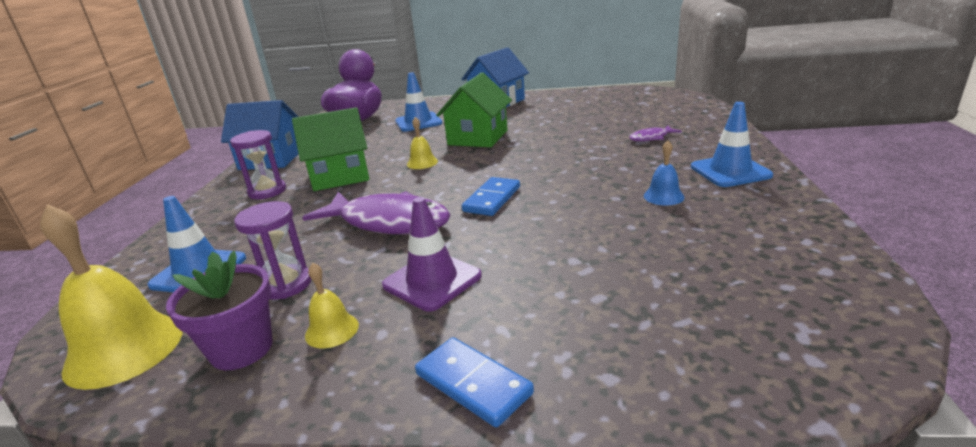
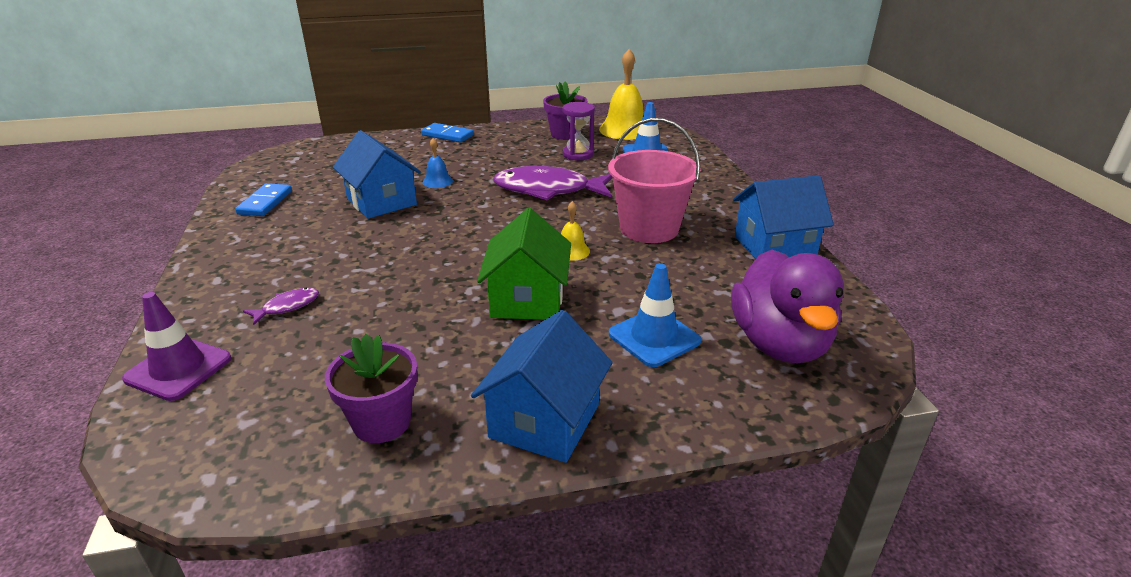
camera: 160 degrees right, 5 degrees up
purple hourglass [230,130,286,199] -> none
green house [292,107,369,191] -> pink bucket [608,118,700,243]
yellow bell [305,262,359,348] -> none
purple traffic cone [382,197,482,311] -> purple traffic cone moved to [122,292,231,401]
blue domino [462,177,520,216] -> blue domino moved to [235,183,292,216]
blue bell [644,140,685,206] -> blue bell moved to [423,138,453,188]
blue traffic cone [691,102,773,187] -> none
none -> purple flower pot [325,334,418,443]
none -> blue house [333,130,421,219]

